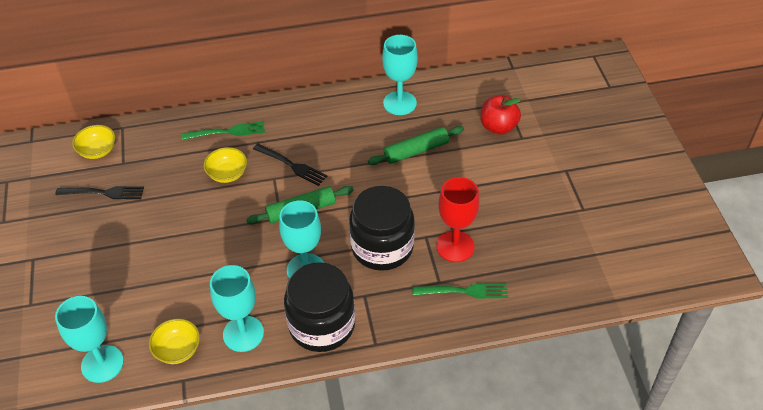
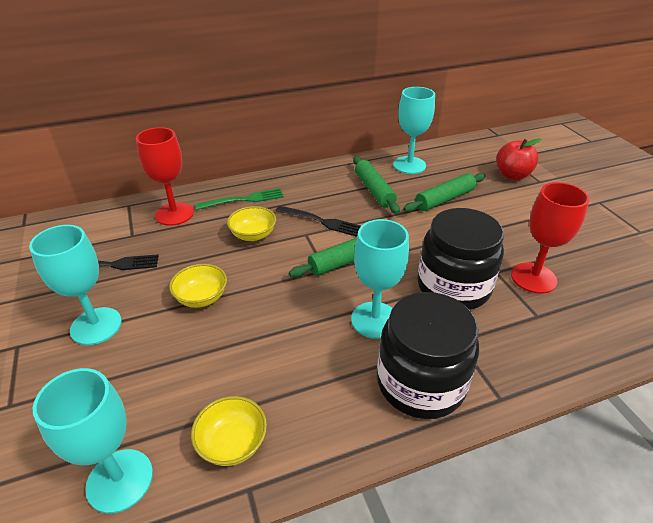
camera: 10 degrees left, 10 degrees down
yellow bowl [72,125,115,159] -> yellow bowl moved to [169,264,227,308]
turquoise goblet [210,265,264,352] -> turquoise goblet moved to [29,225,122,345]
green fork [412,283,508,299] -> none
none -> red goblet [136,127,194,226]
none -> green rolling pin [353,156,400,214]

